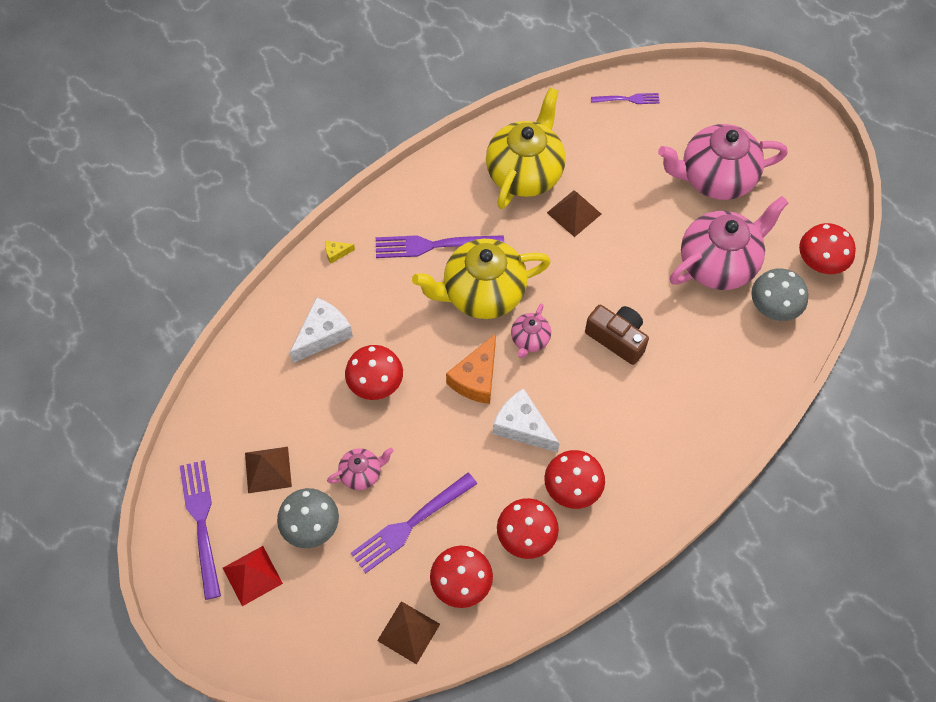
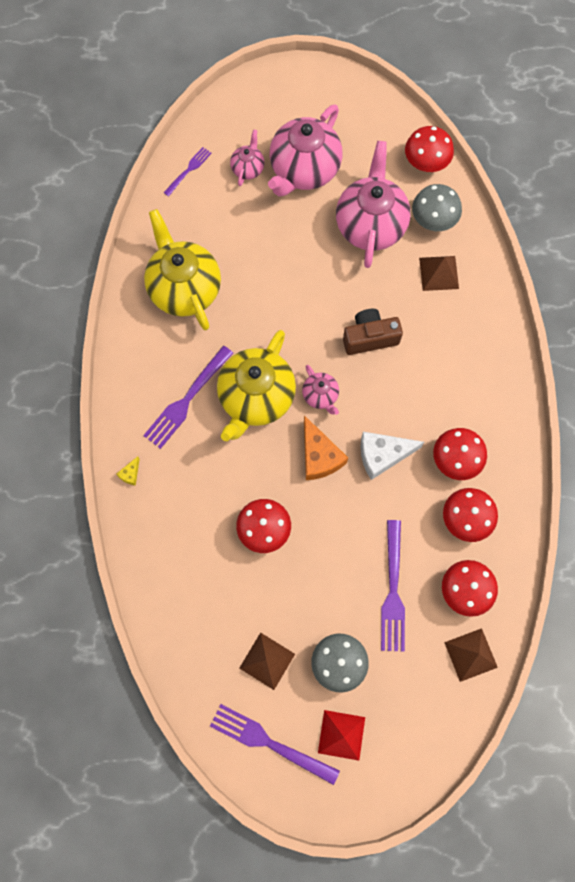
camera: 50 degrees left, 10 degrees up
white cheese [290,297,353,363] -> none
pink teapot [327,448,394,490] -> pink teapot moved to [230,129,265,186]
brown pyramid [547,190,601,237] -> brown pyramid moved to [419,256,459,291]

